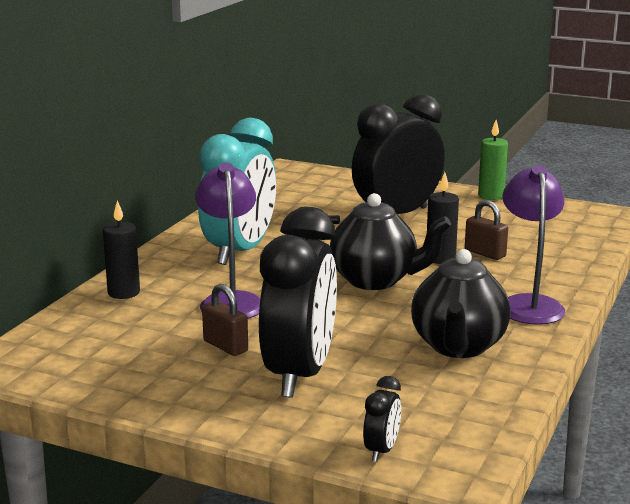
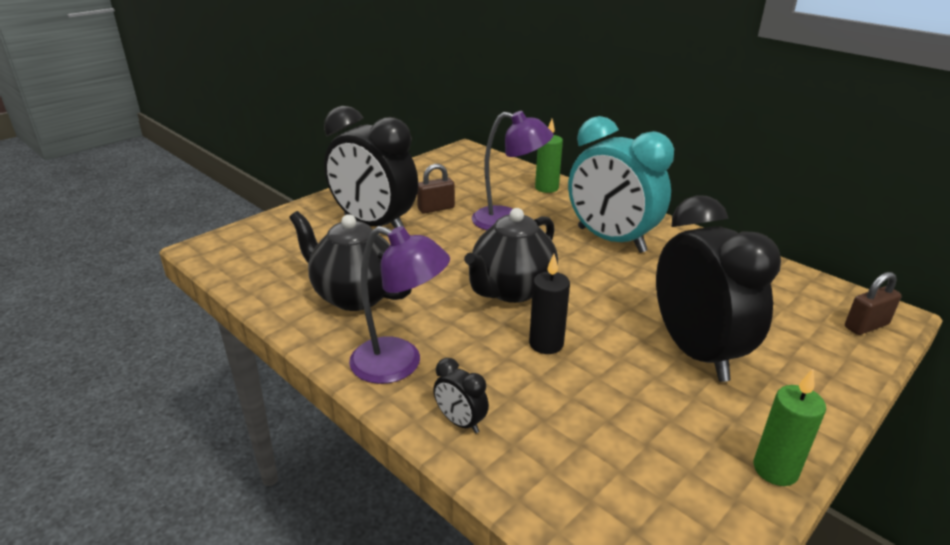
camera: 110 degrees right, 10 degrees up
black candle [103,200,140,299] -> green candle [535,119,563,193]
black clock [363,376,401,462] -> black clock moved to [433,358,489,433]
brown padlock [465,200,508,260] -> brown padlock moved to [845,272,902,335]

